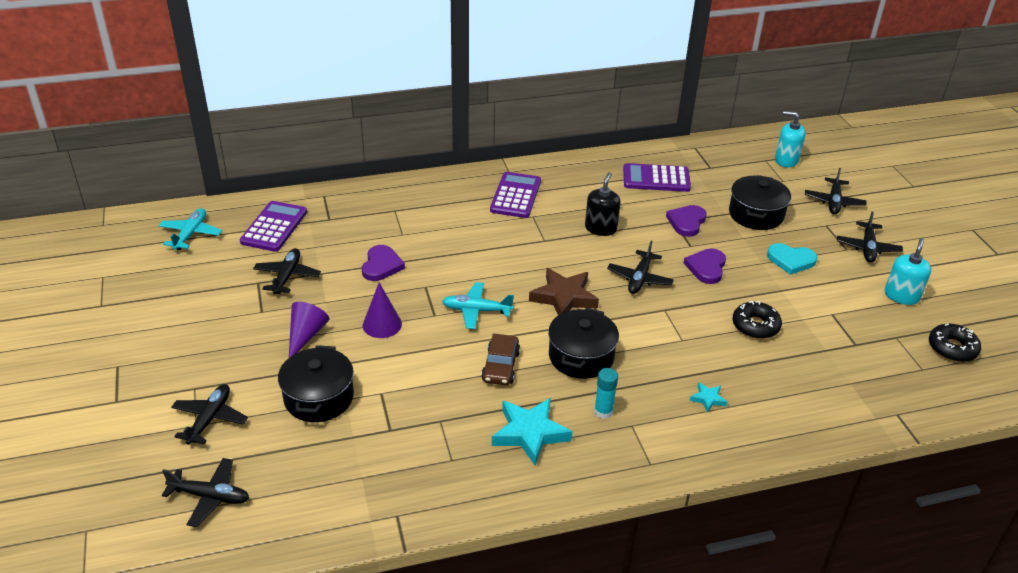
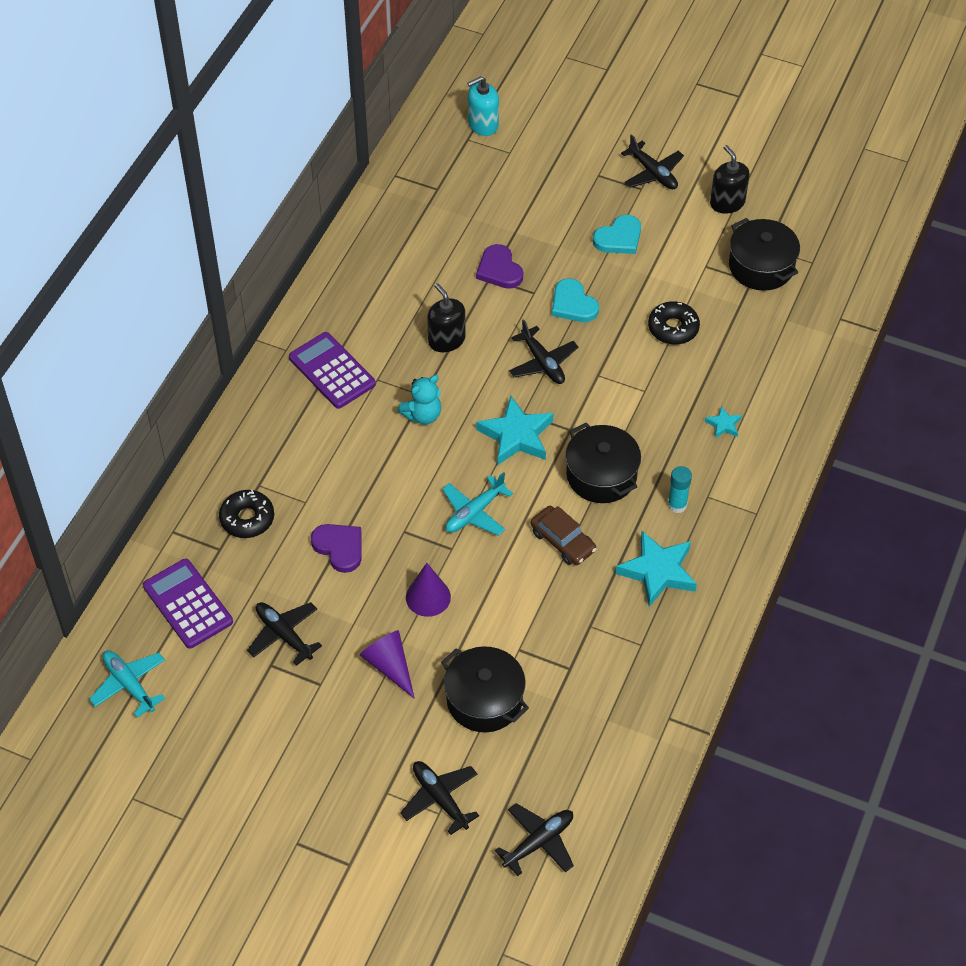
camera: 50 degrees left, 15 degrees up
brown star [529,268,599,315] -> turquoise star [476,396,554,465]
purple calculator [623,163,691,192] -> none
purple heart [684,248,726,284] -> turquoise heart [552,278,599,322]
black pot [729,175,791,230] -> black pot moved to [729,218,800,291]
black plane [805,168,866,214] -> none
turquoise soap dispenser [885,238,931,305] -> black soap dispenser [710,145,750,214]
black donut [929,324,981,362] -> black donut moved to [219,490,274,538]
none -> turquoise teddy bear [397,375,441,424]

